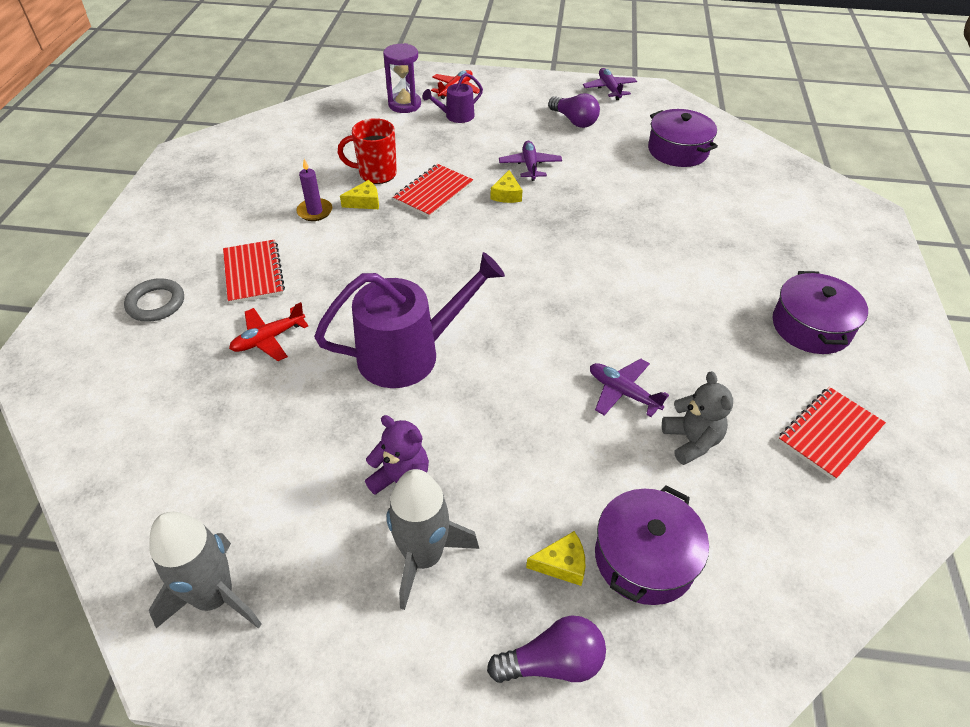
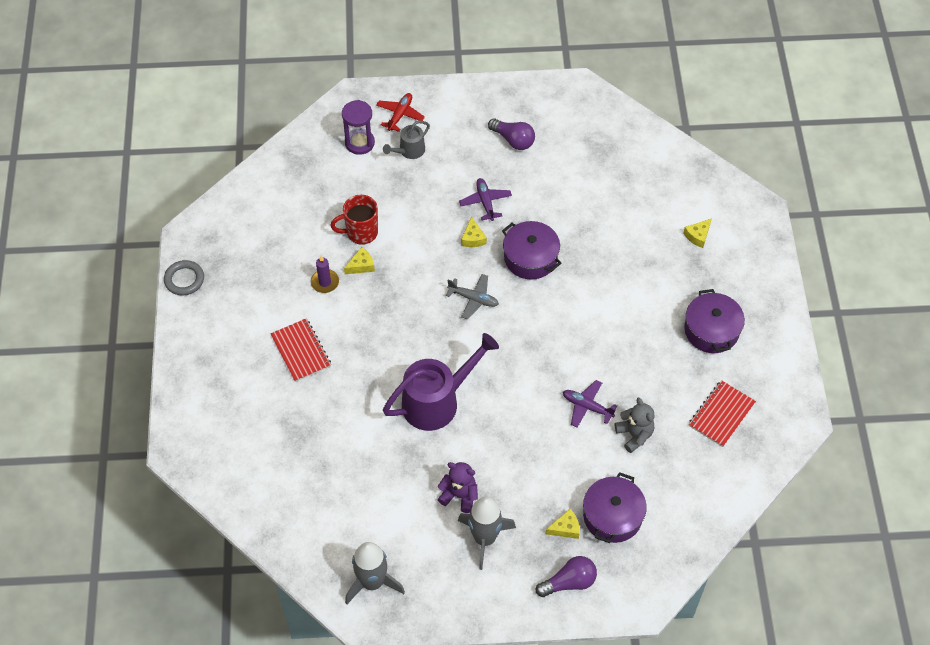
camera: 10 degrees left, 10 degrees up
grey ring [124,278,184,322] -> grey ring moved to [164,260,204,296]
red plane [229,302,309,361] -> none
red notebook [393,164,473,218] -> none
purple watering can [422,73,483,123] -> grey watering can [383,121,430,159]
purple plane [583,68,637,100] -> none
purple pot [648,109,718,167] -> purple pot moved to [502,221,561,280]
none -> grey plane [446,274,499,320]
none -> yellow cheese [683,218,712,248]

